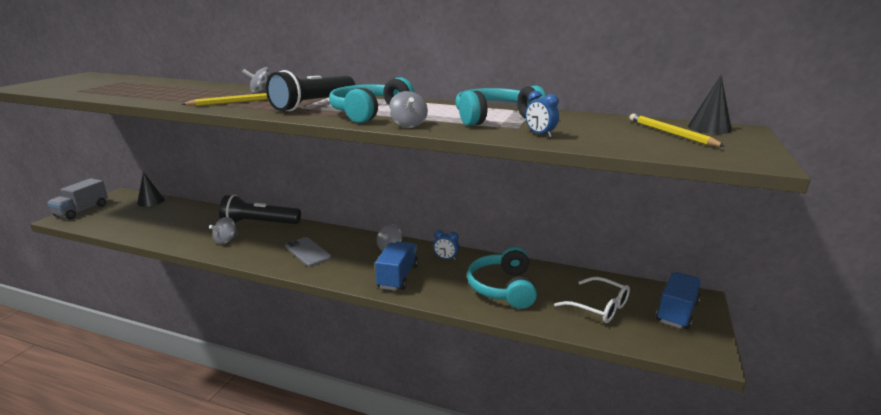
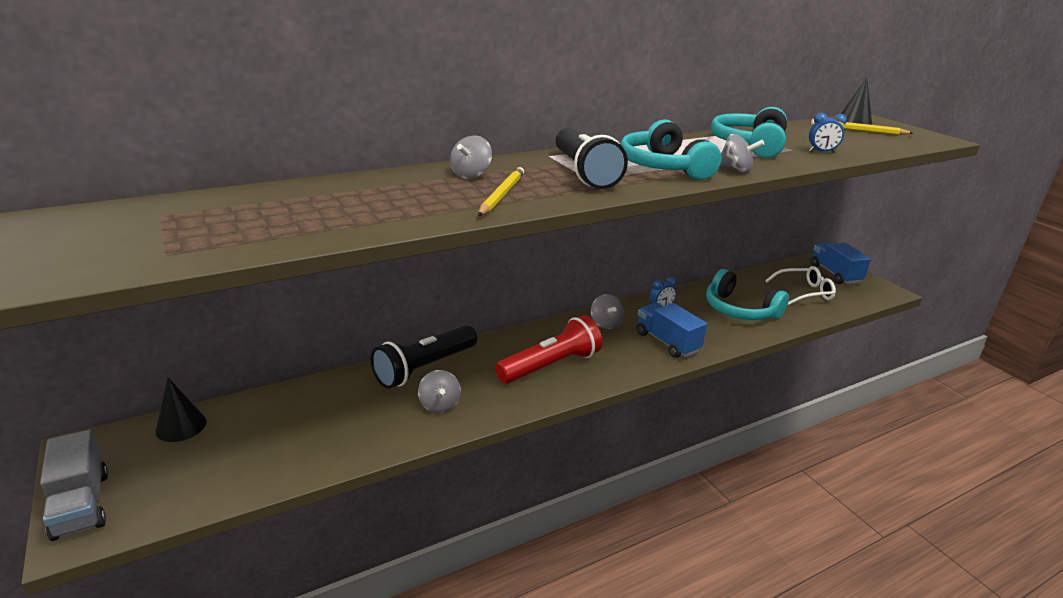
camera: 50 degrees left, 5 degrees up
grey phone [285,237,332,267] -> red flashlight [495,315,602,384]

